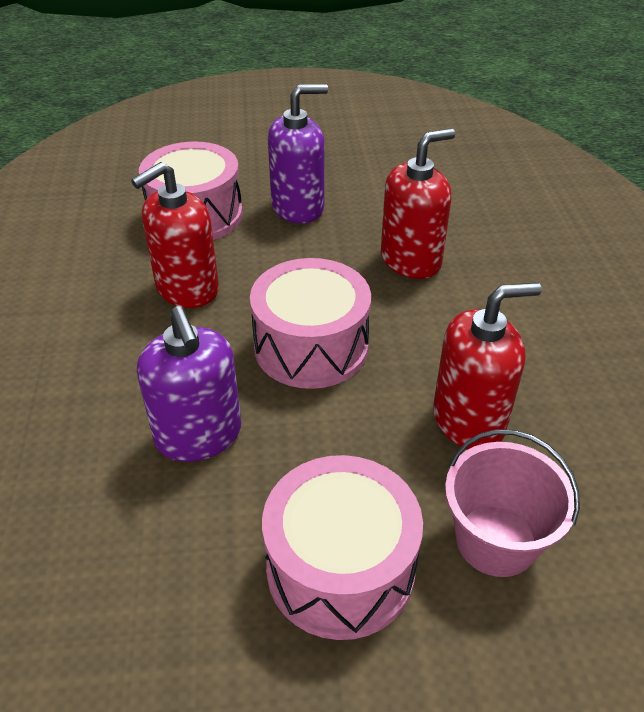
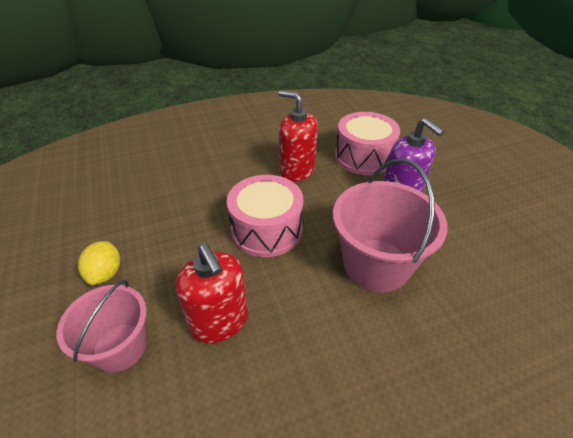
camera: 75 degrees right, 0 degrees up
purple soap dispenser [137,306,241,462] -> none
pink drum [262,455,423,640] -> yellow lemon [78,241,120,285]
red soap dispenser [381,129,455,279] -> pink bucket [333,158,448,292]

